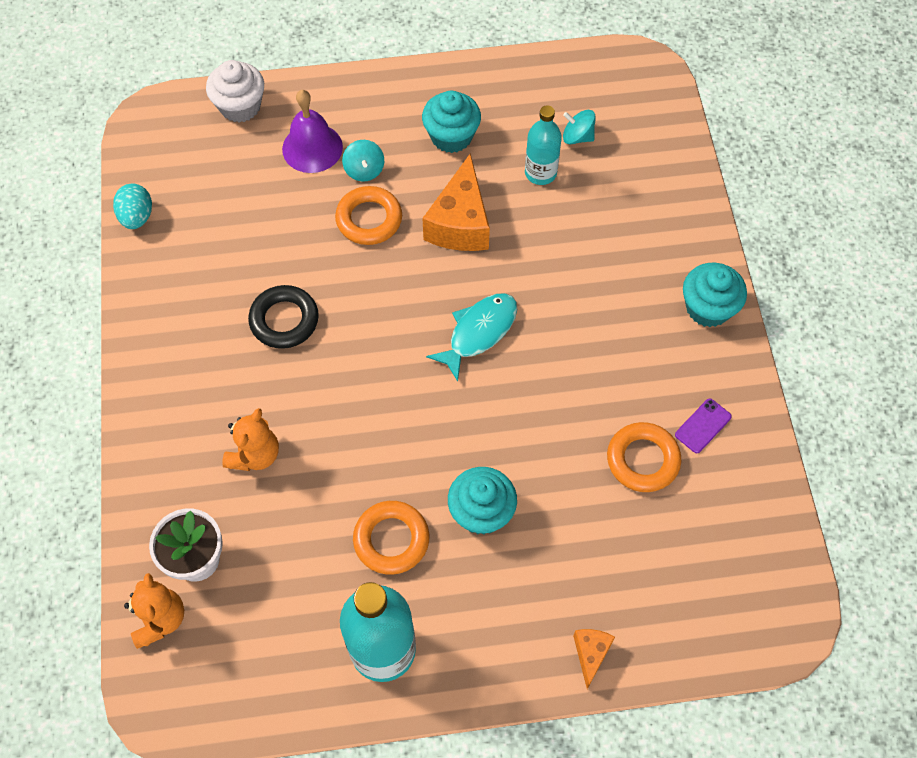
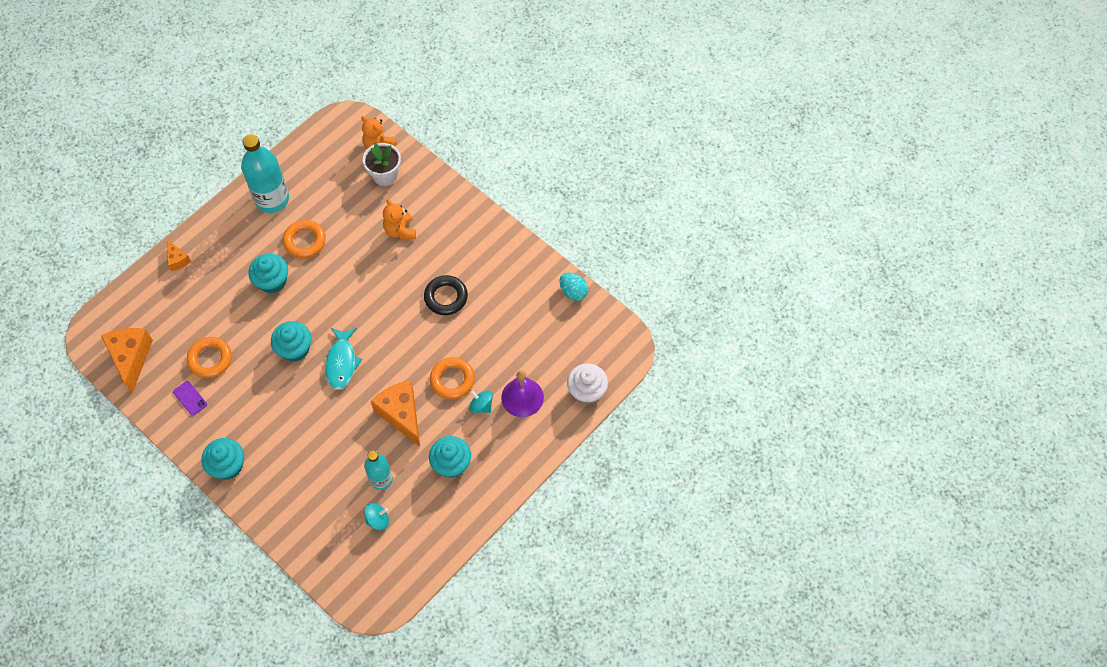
camera: 140 degrees right, 0 degrees up
purple phone [675,398,732,453] -> purple phone turned 45 degrees counterclockwise [173,381,207,416]
none -> orange cheese [101,328,153,393]
none -> turquoise cupcake [271,321,312,362]

